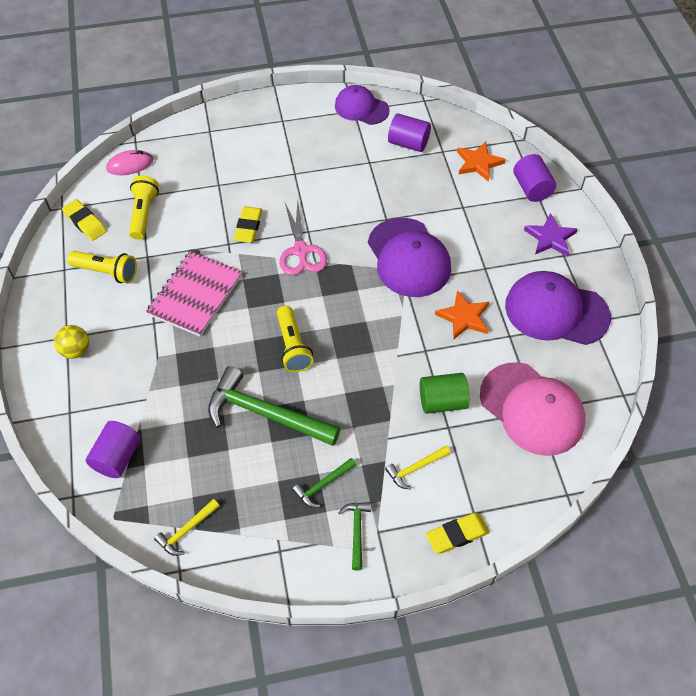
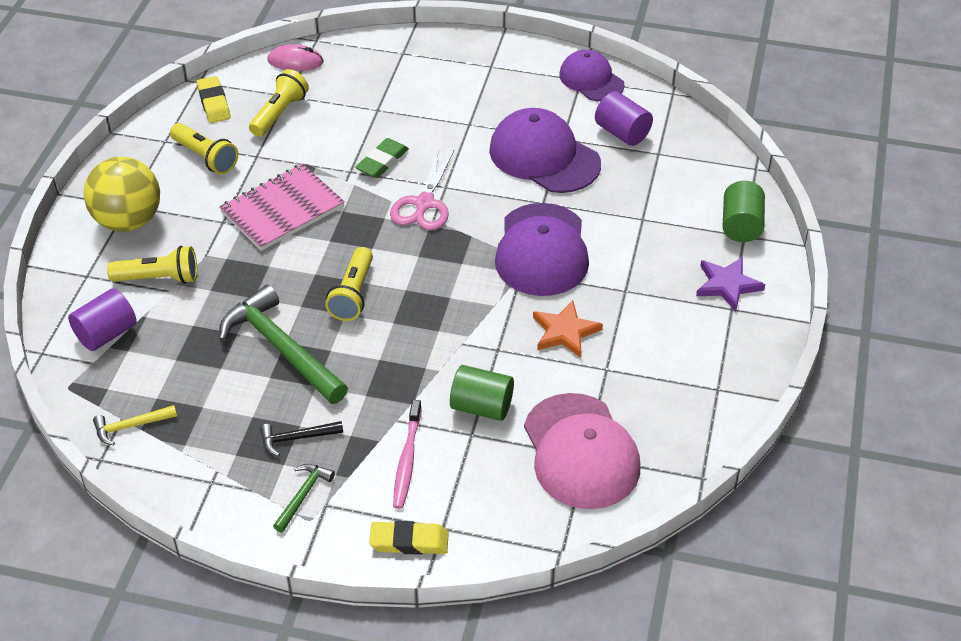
camera: 25 degrees right, 10 degrees down
yellow ball [54,325,89,359] -> yellow ball [84,157,160,231], size x1.91
yellow eraser [234,206,262,243] -> green eraser [355,138,409,178]
green hammer [292,458,356,508] -> black hammer [260,421,343,456]
yellow hammer [385,445,451,489] -> pink toothbrush [393,400,422,509]
orange star [457,142,506,182] -> none
purple cap [505,271,611,345] -> purple cap moved to [489,108,601,193]
purple cylinder [513,154,556,202] -> green cylinder [722,181,765,242]
none -> yellow flashlight [107,246,197,284]

